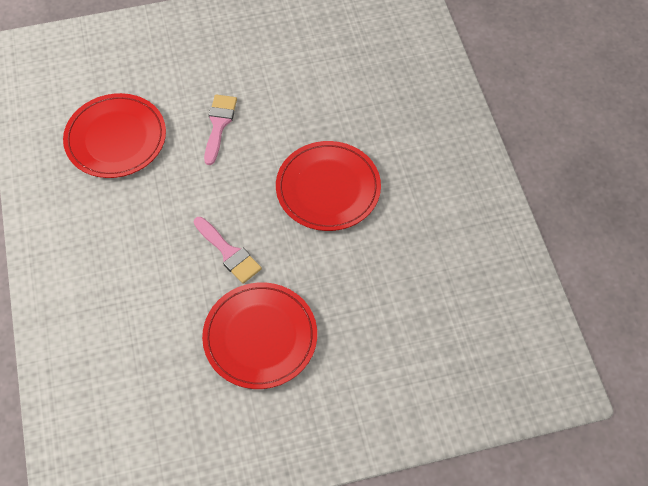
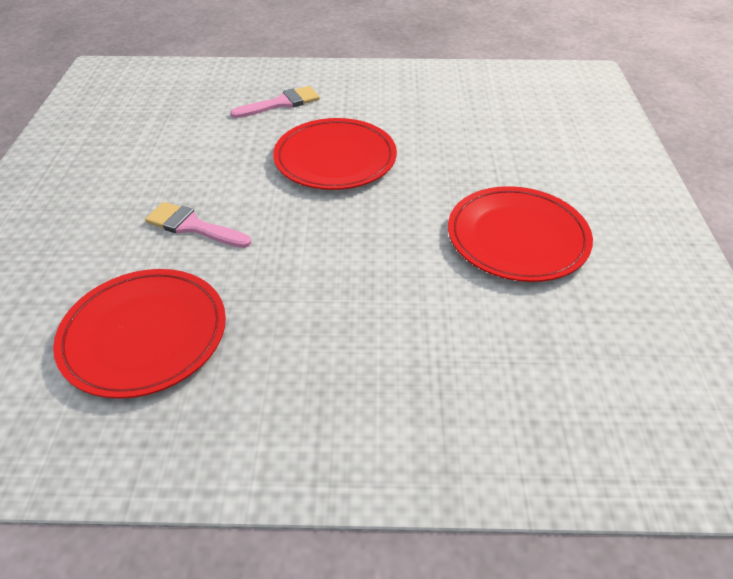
camera: 75 degrees left, 15 degrees down
pink brush [194,217,262,284] -> pink brush moved to [230,86,320,118]

